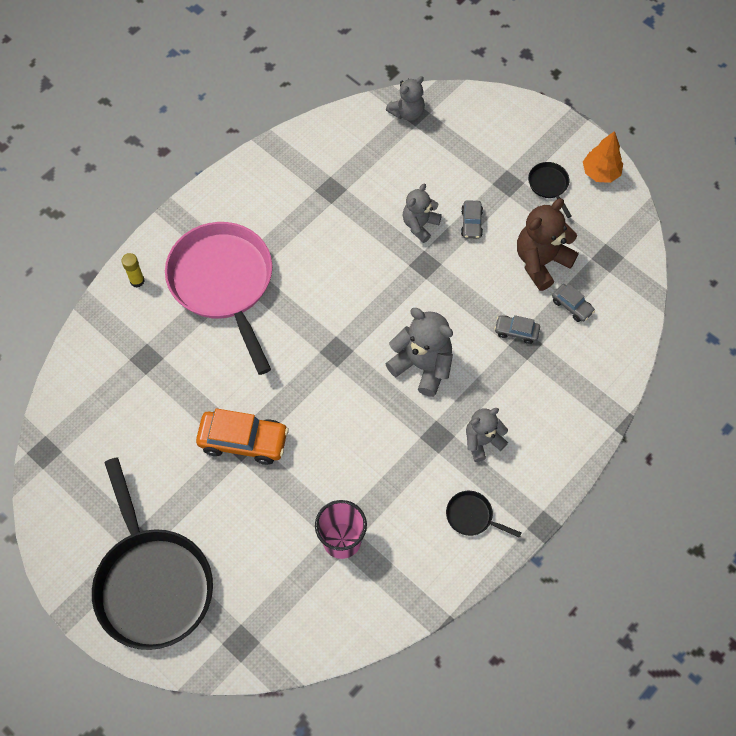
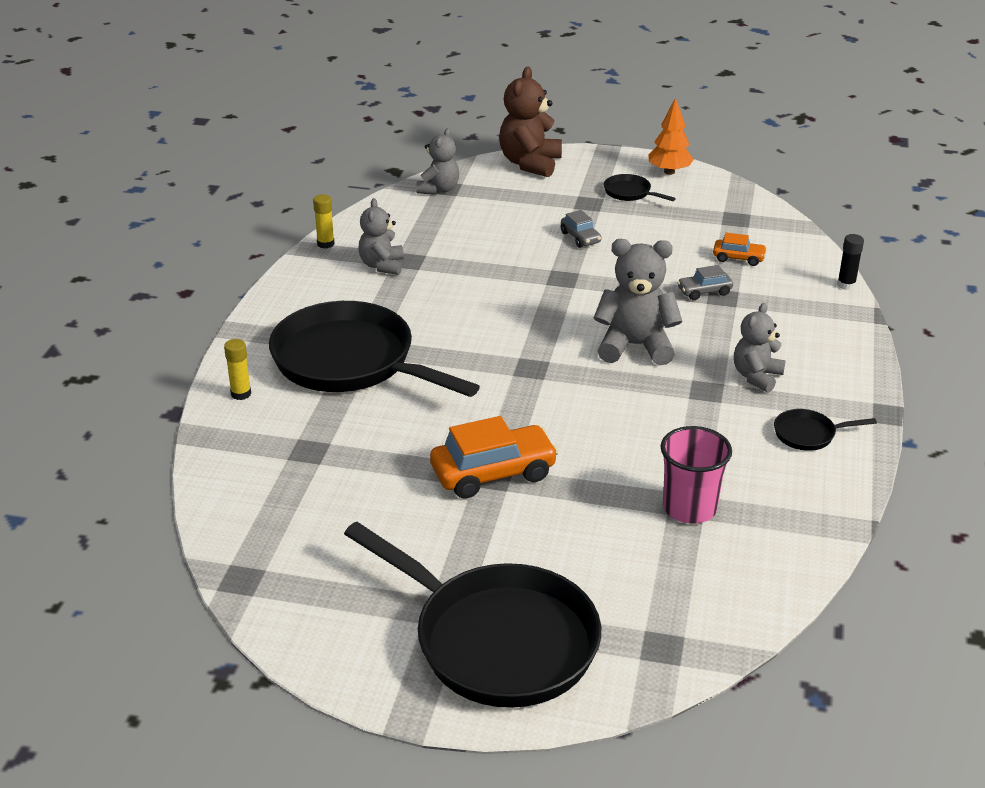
camera: 30 degrees left, 30 degrees down
pink pan [165,222,272,375] -> black pan [269,301,480,397]
grey teddy bear [403,184,442,243] -> grey teddy bear moved to [359,198,404,275]
brown teddy bear [517,198,579,291] -> brown teddy bear moved to [499,67,562,177]
grey car [552,284,595,322] -> orange car [713,233,767,266]
none -> yellow glue stick [313,194,334,248]
none -> black glue stick [837,234,864,290]

